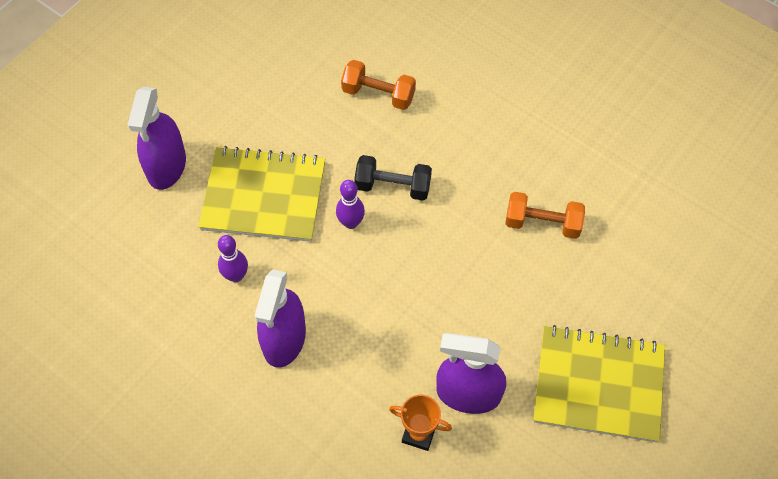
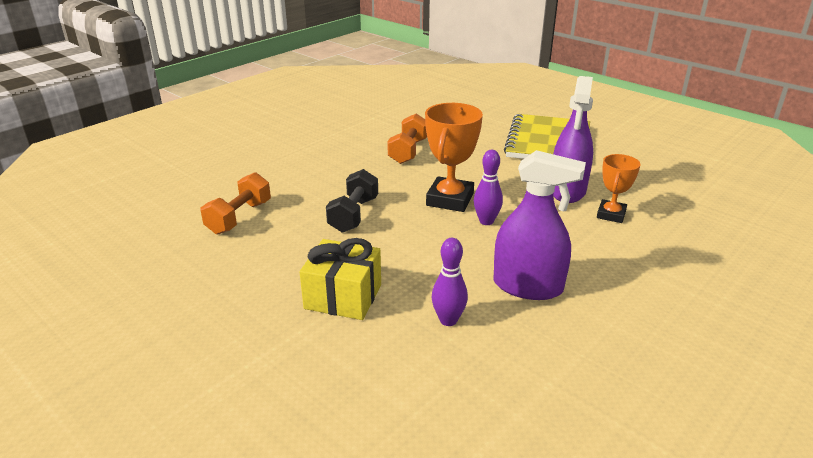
camera: 85 degrees left, 30 degrees down
purple spray bottle [128,87,186,190] -> none
yellow notebook [198,146,325,242] -> yellow gift [300,238,381,320]
purple bowling pin [336,180,365,229] -> purple bowling pin moved to [474,150,503,225]
none -> orange trophy [425,103,483,212]

